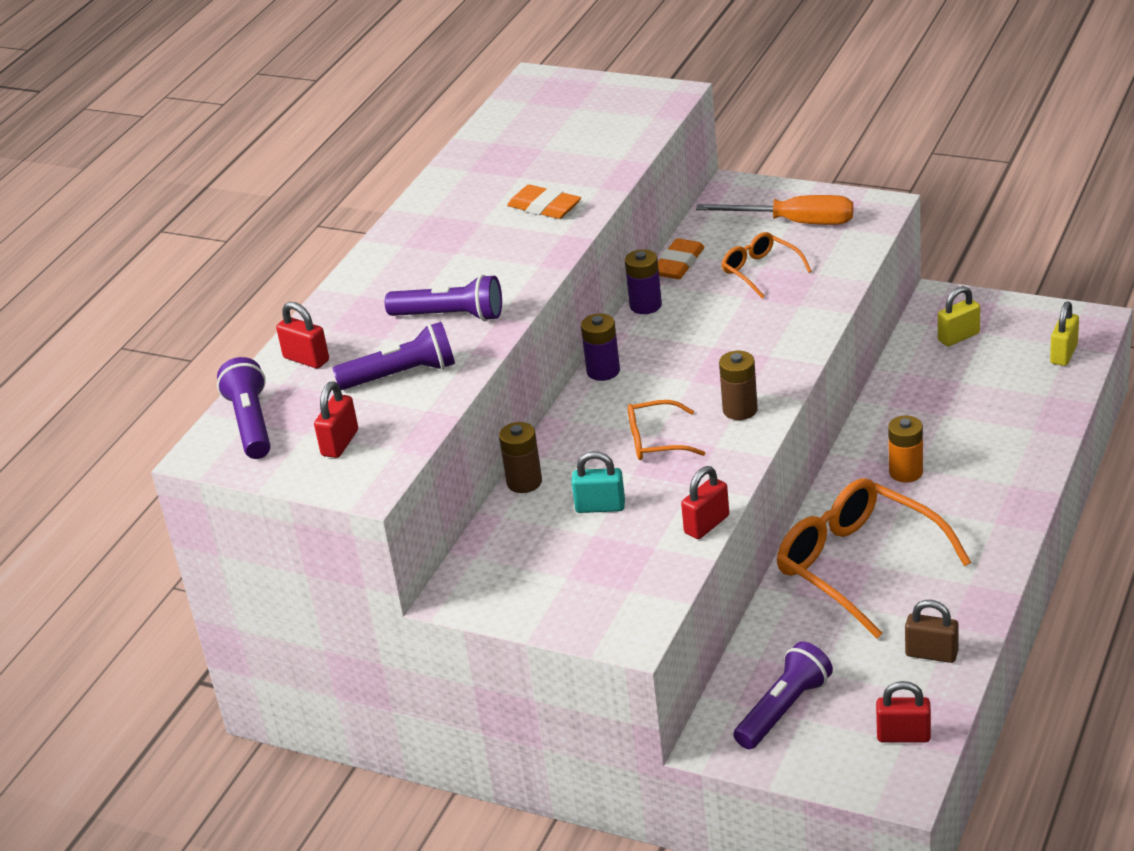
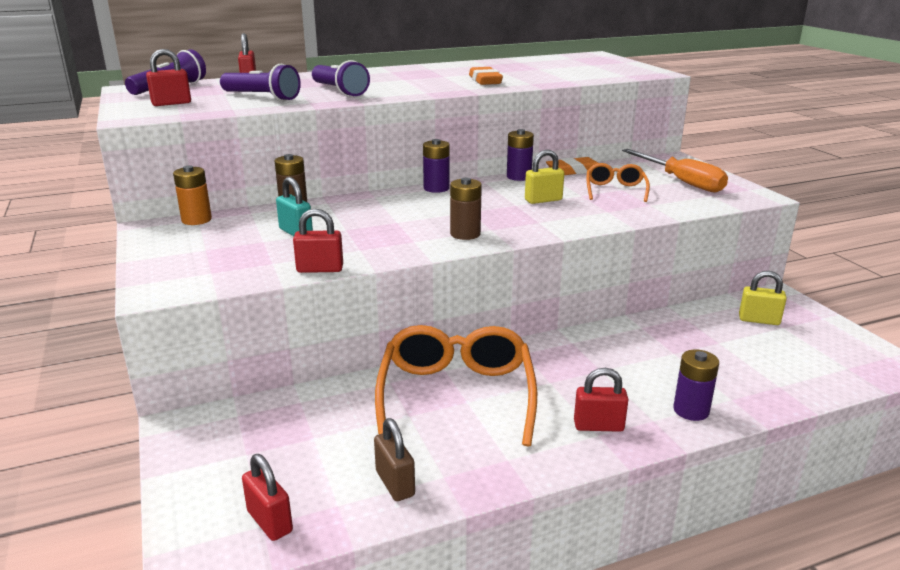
camera: 40 degrees right, 10 degrees down
orange glasses [628,400,705,460] -> none
purple flashlight [733,641,833,749] -> none
orange battery [888,416,923,483] -> orange battery moved to [173,165,212,225]
yellow padlock [1050,301,1079,366] -> yellow padlock moved to [525,150,564,204]
none -> red padlock [574,368,629,432]
none -> purple battery [673,349,719,421]

